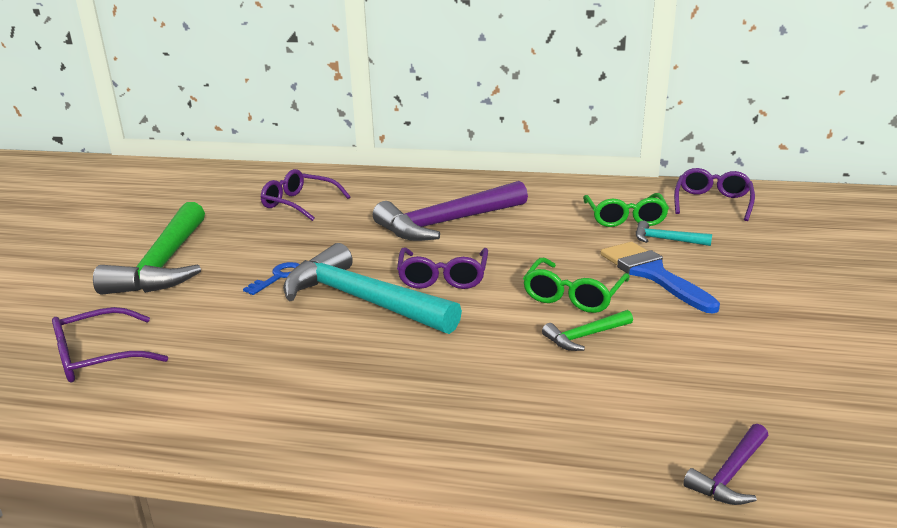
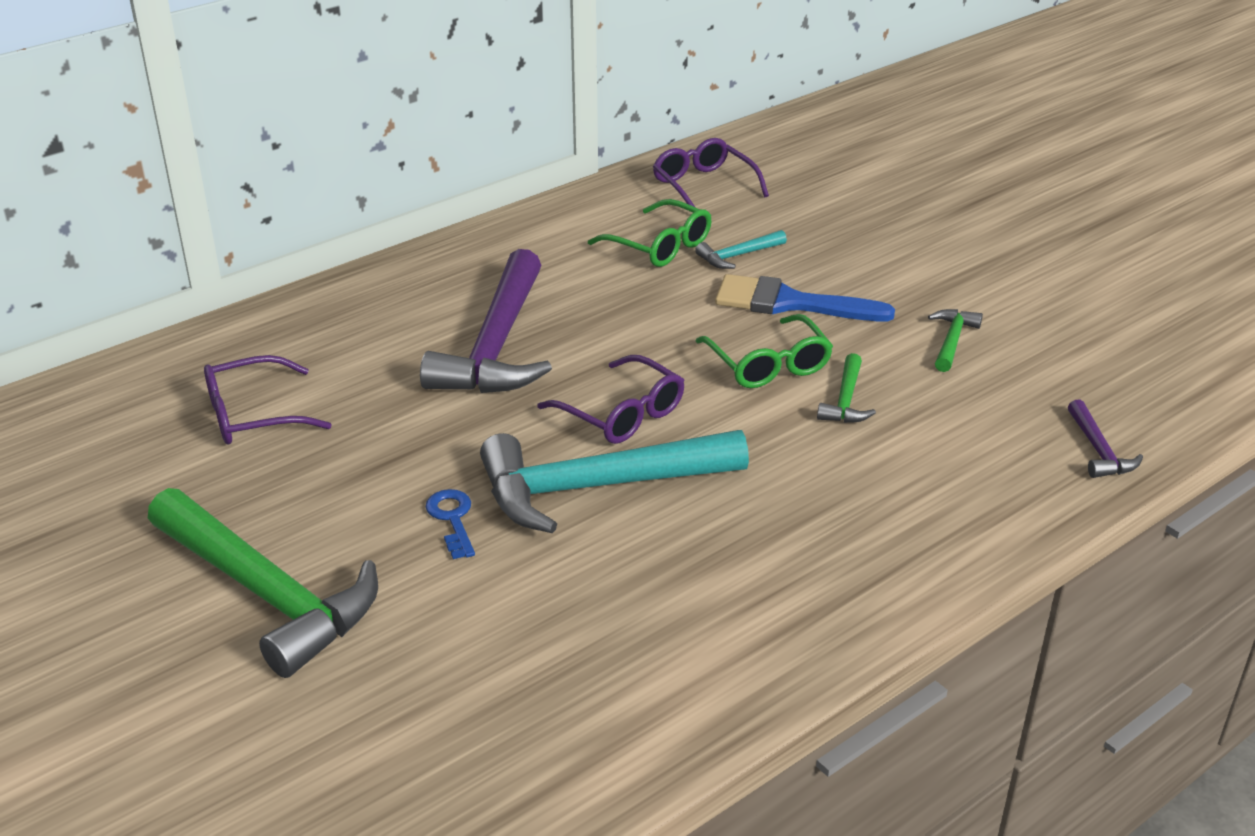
camera: 50 degrees left, 10 degrees up
purple glasses [52,307,168,382] -> none
none -> green hammer [928,309,983,372]

